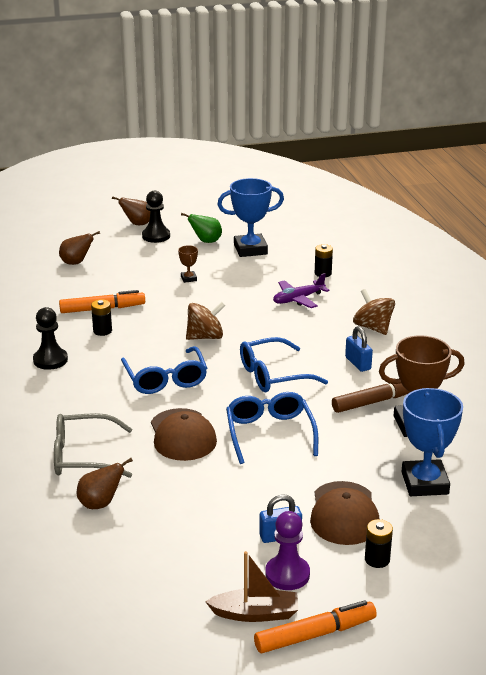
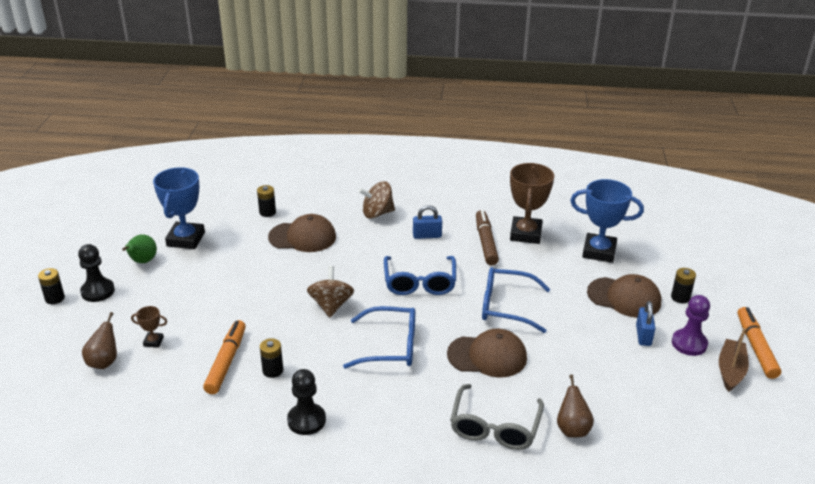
camera: 70 degrees left, 5 degrees up
brown pear [112,196,150,225] -> black battery [38,268,65,304]
brown trophy [178,245,198,283] -> brown trophy moved to [131,306,167,348]
purple plane [273,273,330,308] -> brown cap [268,214,336,252]

